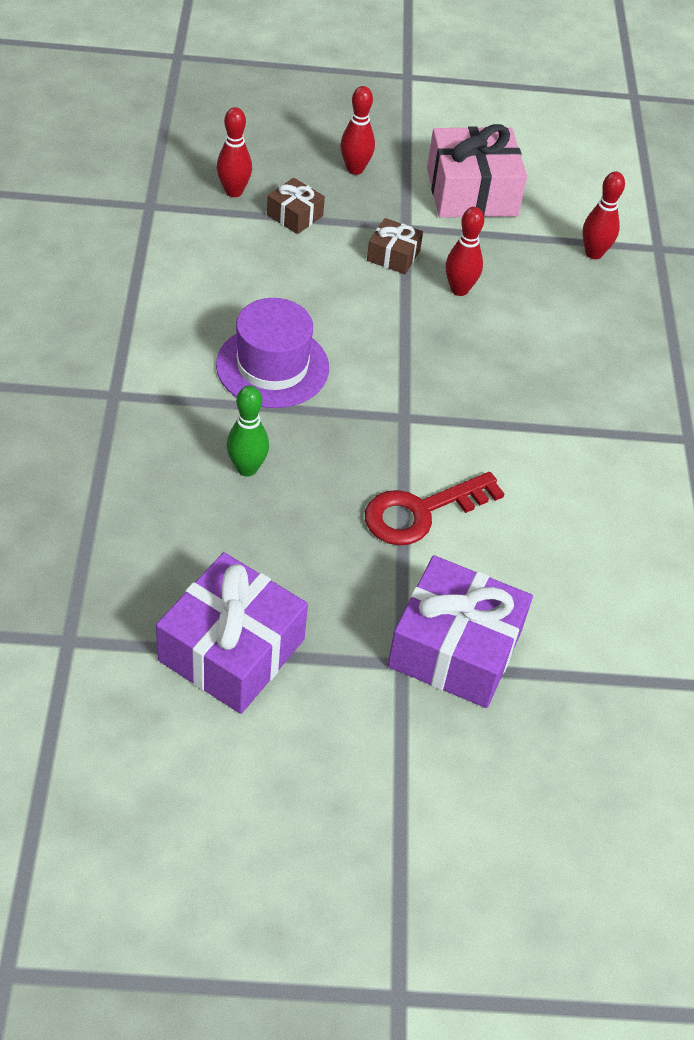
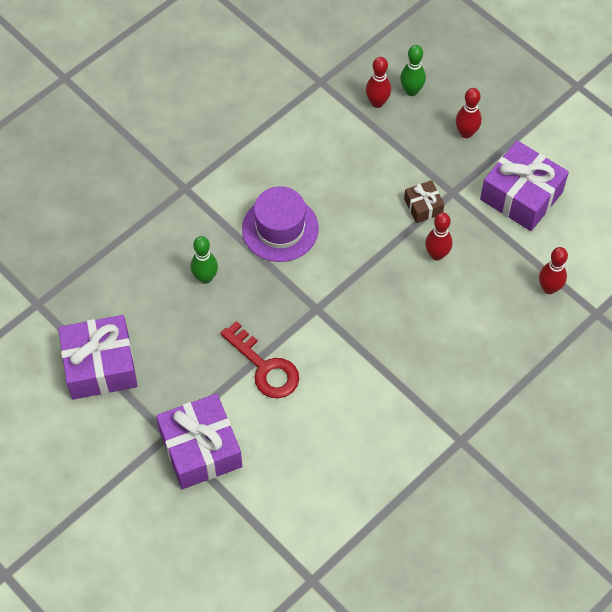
camera: 50 degrees right, 10 degrees up
brown gift [267,178,325,234] -> none
red key [365,472,505,545] -> red key turned 150 degrees counterclockwise [220,321,299,398]
pink gift [427,124,527,218] -> purple gift [480,140,569,231]
none -> green bowling pin [400,45,426,96]

